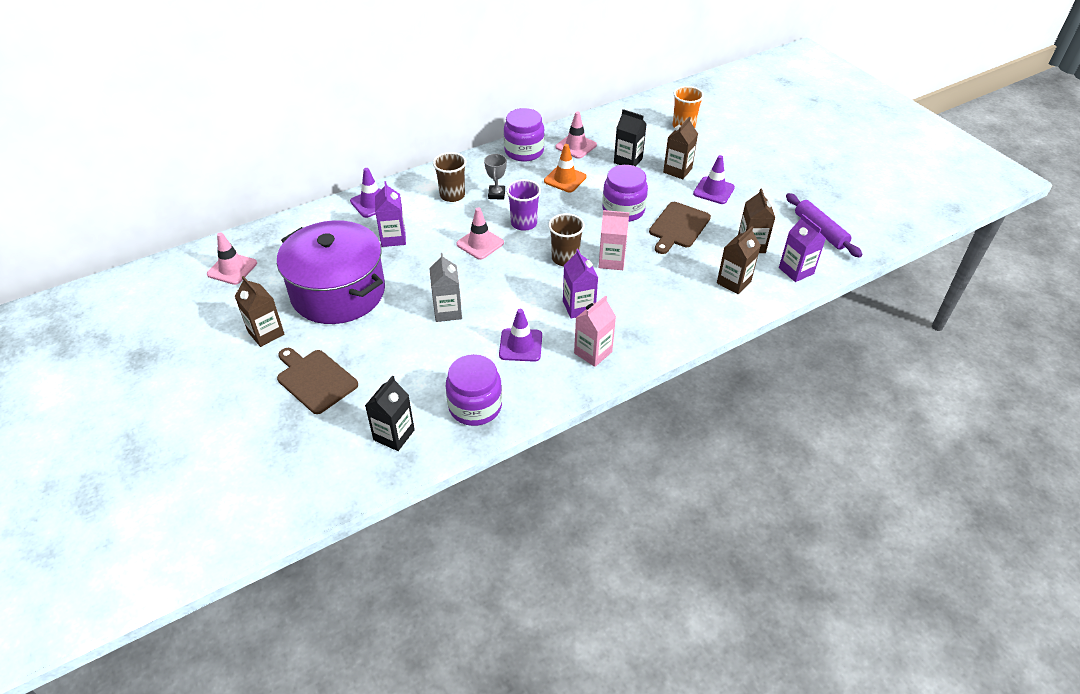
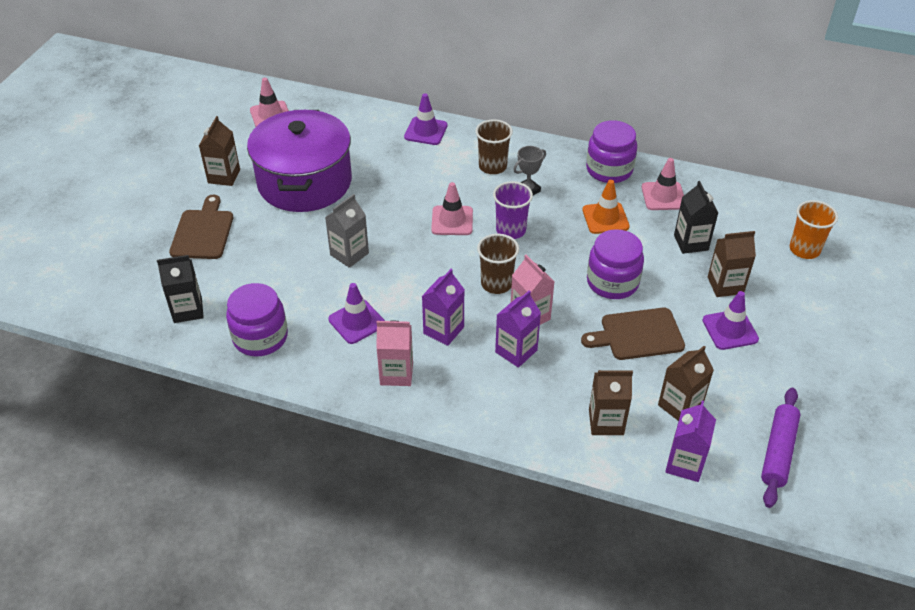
camera: 50 degrees right, 0 degrees up
purple carton [375,181,406,247] -> purple carton moved to [495,290,541,368]

